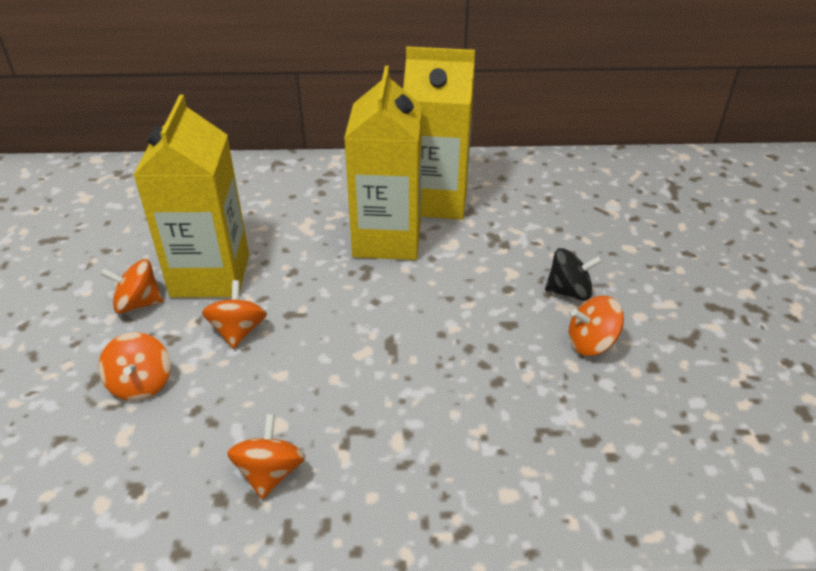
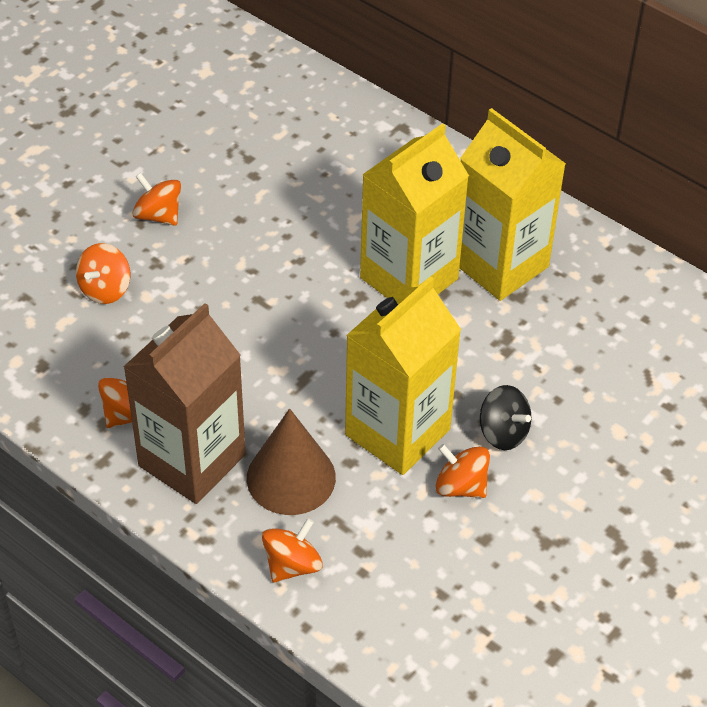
camera: 40 degrees right, 10 degrees up
yellow carton [134,95,249,298] -> yellow carton moved to [345,276,461,475]
orange spinning top [202,280,267,349] -> orange spinning top moved to [262,518,323,583]
none -> brown carton [123,303,246,504]
none -> brown cone [247,408,336,515]

